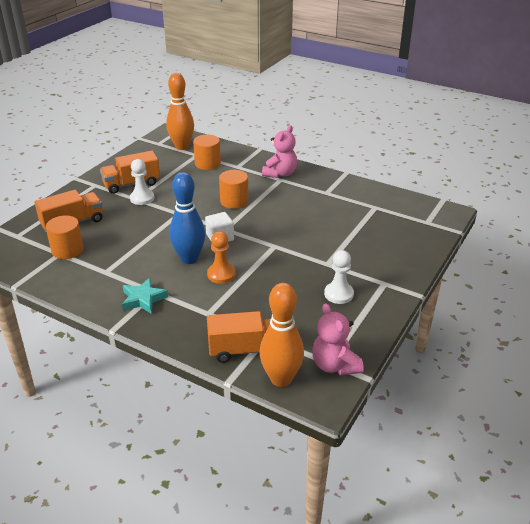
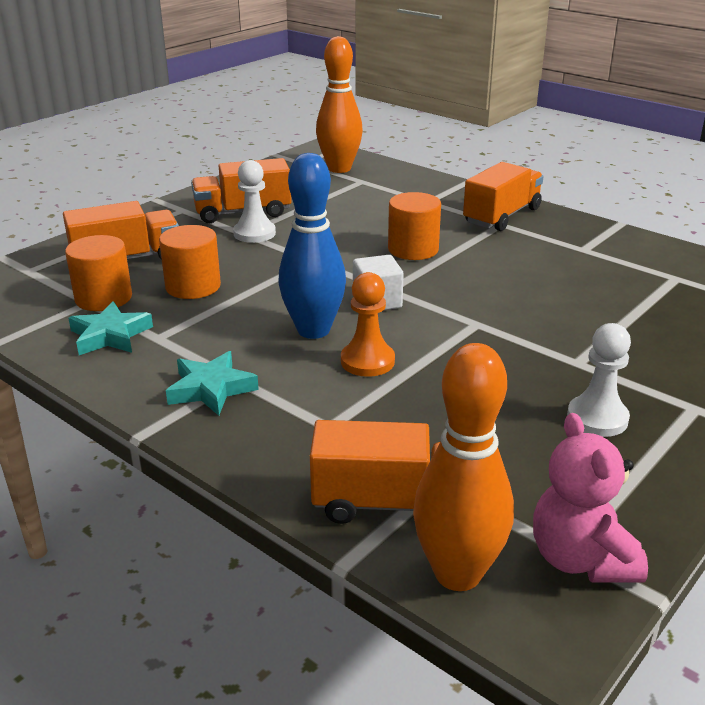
camera: 10 degrees right, 5 degrees down
orange cylinder [193,134,221,170] -> orange cylinder moved to [159,225,221,299]
pink teddy bear [262,125,297,178] -> orange truck [463,162,544,231]
none -> turquoise star [68,301,153,355]

